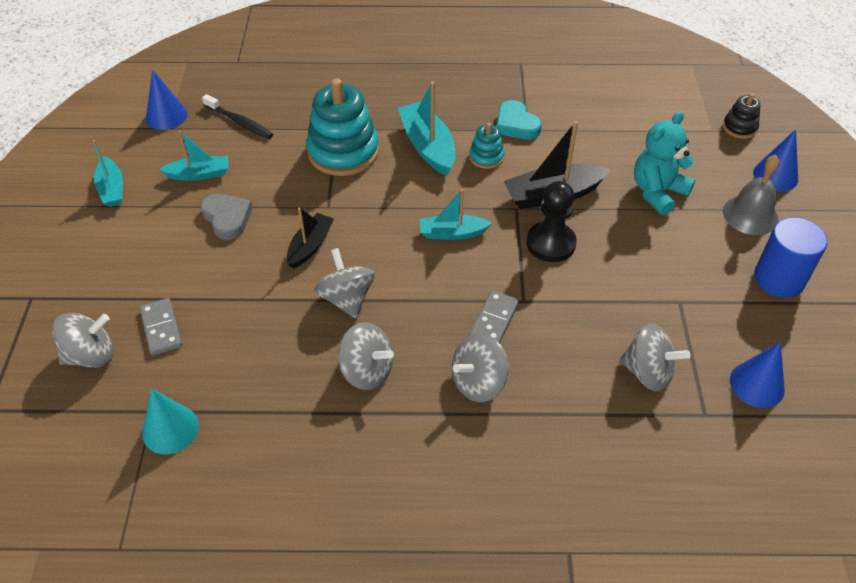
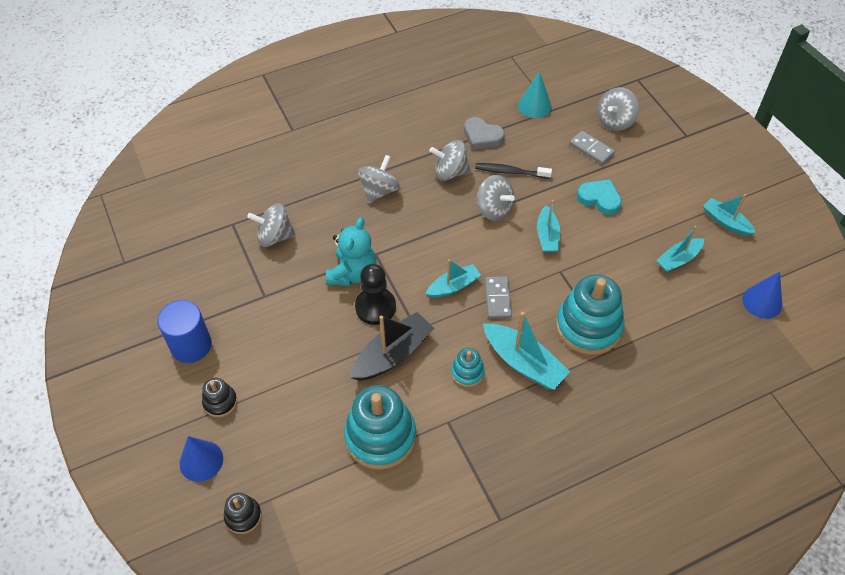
camera: 155 degrees right, 5 degrees up
grey heart [200,194,253,240] -> grey heart moved to [464,117,505,150]
black toothbrush [202,94,273,139] -> black toothbrush moved to [475,163,552,179]
black boat [287,207,334,268] -> turquoise boat [537,200,560,252]
grey domino [469,290,519,343] -> grey domino moved to [485,276,512,318]
turquoise heart [497,100,542,140] -> turquoise heart moved to [577,179,622,215]
turquoise teddy bear [634,111,695,215] -> turquoise teddy bear moved to [326,217,377,286]
grey bell [723,155,779,235] -> black stacking toy [202,378,237,417]
blue cone [730,342,785,408] -> none
none -> turquoise stacking toy [344,385,416,470]

